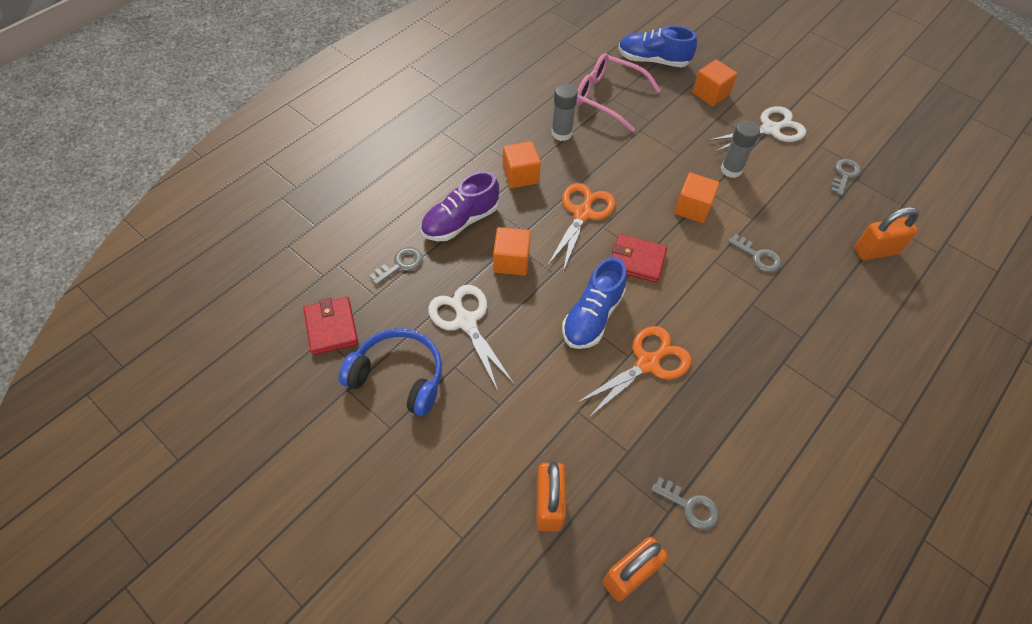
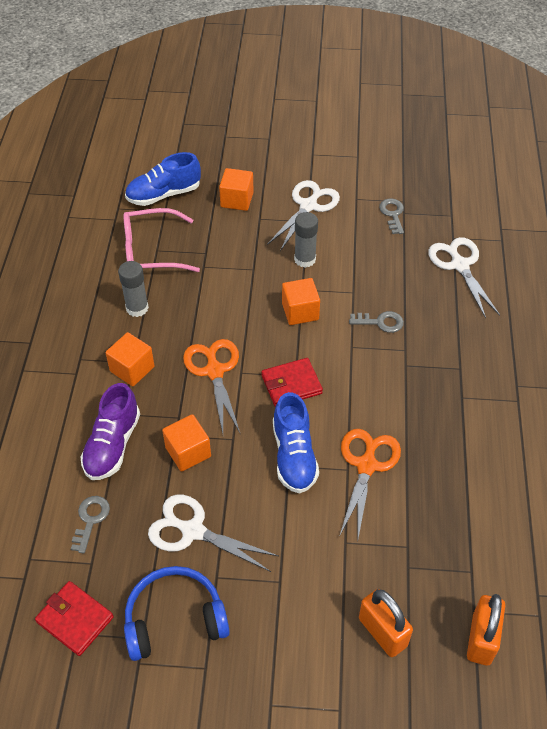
camera: 35 degrees left, 5 degrees down
grey key [651,477,719,530] -> none
orange padlock [854,207,919,260] -> white scissors [428,237,500,318]

